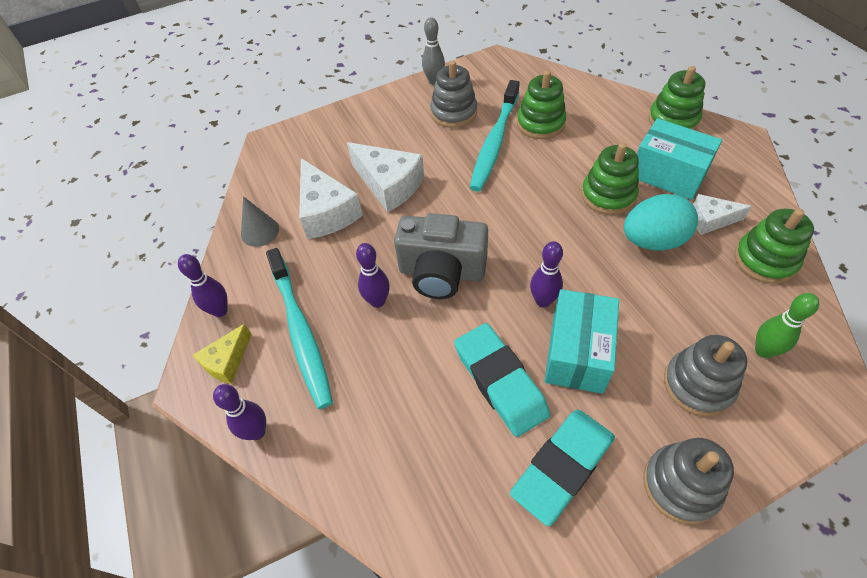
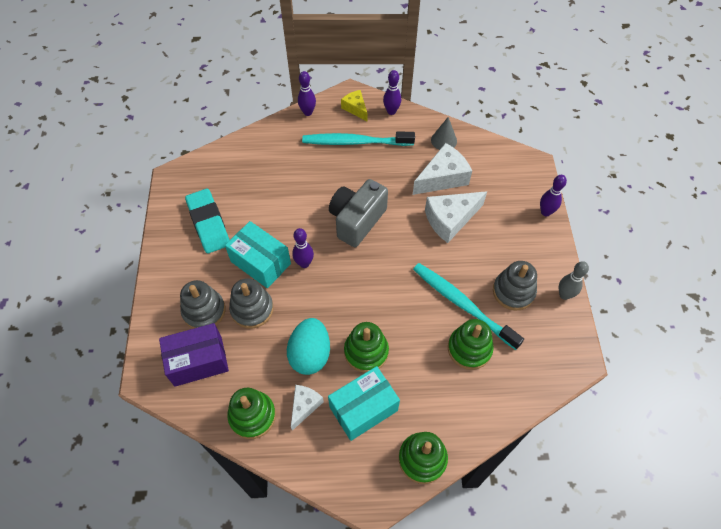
camera: 110 degrees right, 5 degrees up
white cheese [299,158,363,239] -> white cheese turned 150 degrees clockwise [413,143,472,195]
purple bowling pin [356,243,390,308] -> purple bowling pin moved to [540,175,567,216]
turquoise eraser [454,323,550,437] -> none
grey stacking toy [643,438,734,525] -> grey stacking toy moved to [229,278,274,329]
green bowling pin [755,293,819,358] -> purple box [159,323,229,387]

